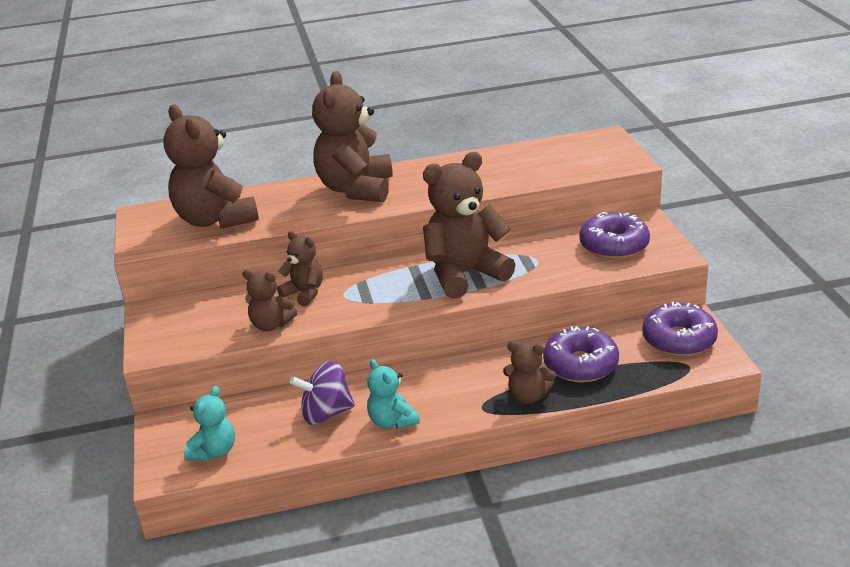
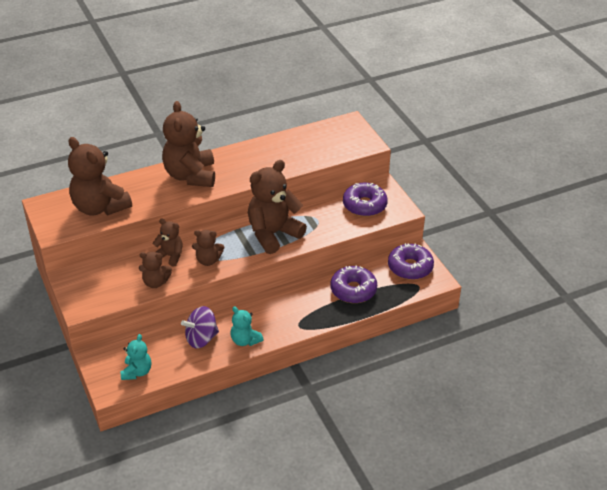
camera: 15 degrees left, 10 degrees up
brown teddy bear [503,341,556,404] -> brown teddy bear moved to [192,230,224,266]

